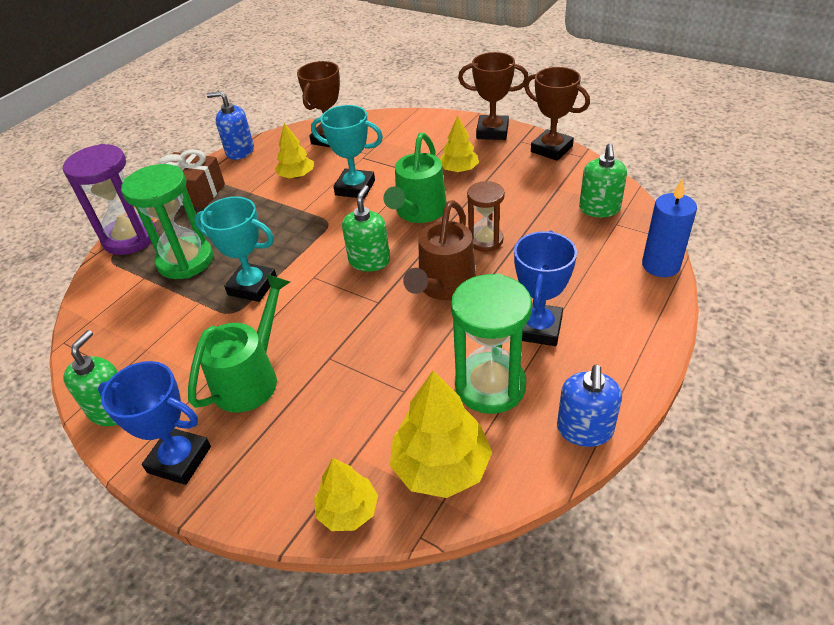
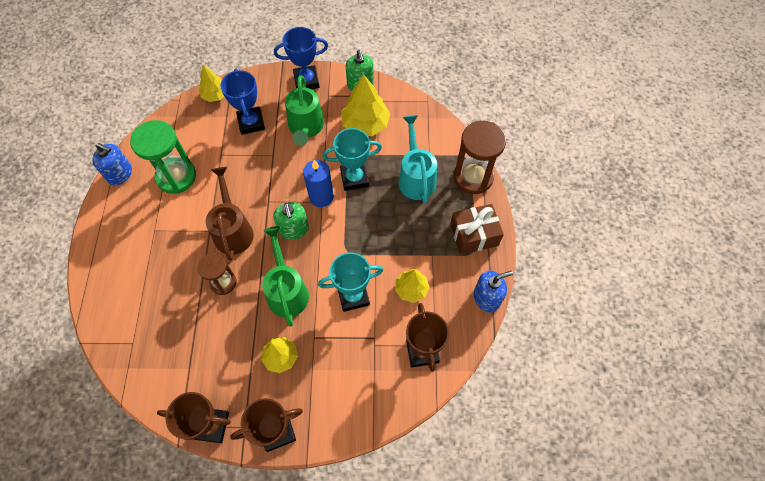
camera: 145 degrees right, 20 degrees up
purple hourglass [62,144,157,255] -> brown hourglass [454,121,506,194]
green hourglass [121,164,213,279] -> turquoise watering can [398,115,437,203]
yellow tree [390,370,492,498] -> yellow tree moved to [341,74,390,136]
blue trophy [514,230,577,346] -> blue trophy moved to [221,69,265,135]
blue soap dispenser [557,365,622,447] -> blue soap dispenser turned 135 degrees clockwise [93,143,132,185]
green soap dispenser [579,143,627,218] -> none
blue candle [642,179,697,277] -> blue candle moved to [303,160,334,207]

